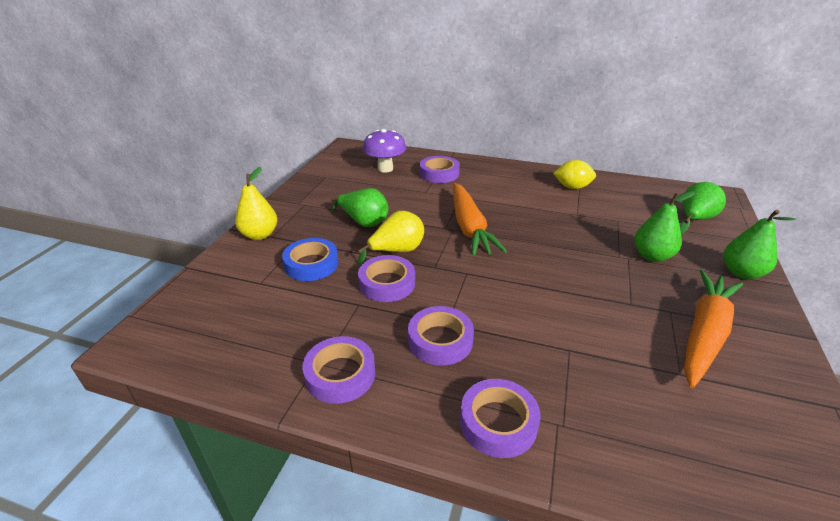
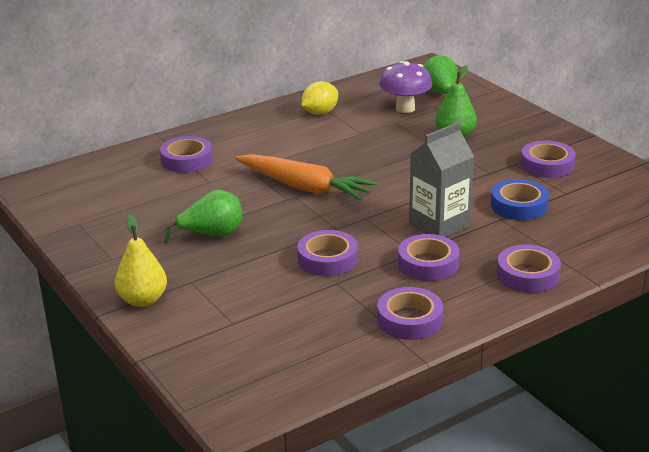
camera: 50 degrees left, 5 degrees down
blue tape [282,238,339,281] -> blue tape moved to [491,179,549,220]
yellow pear [358,211,424,265] -> none
purple mushroom [363,129,407,173] -> purple mushroom moved to [379,61,433,113]
orange carrot [684,270,743,388] -> purple tape [521,140,576,178]
green pear [724,210,796,279] -> none
none -> grey carton [409,122,474,237]

